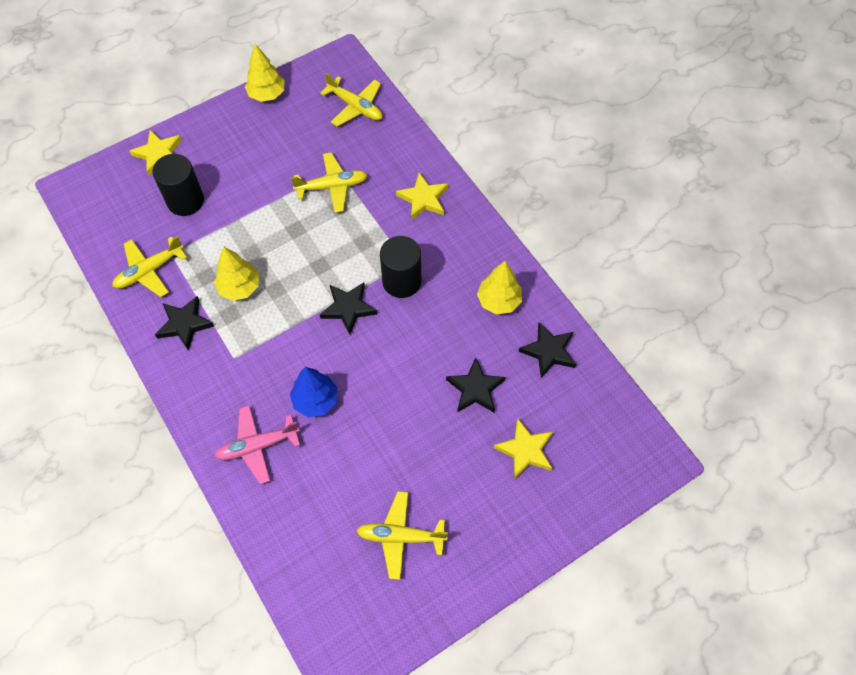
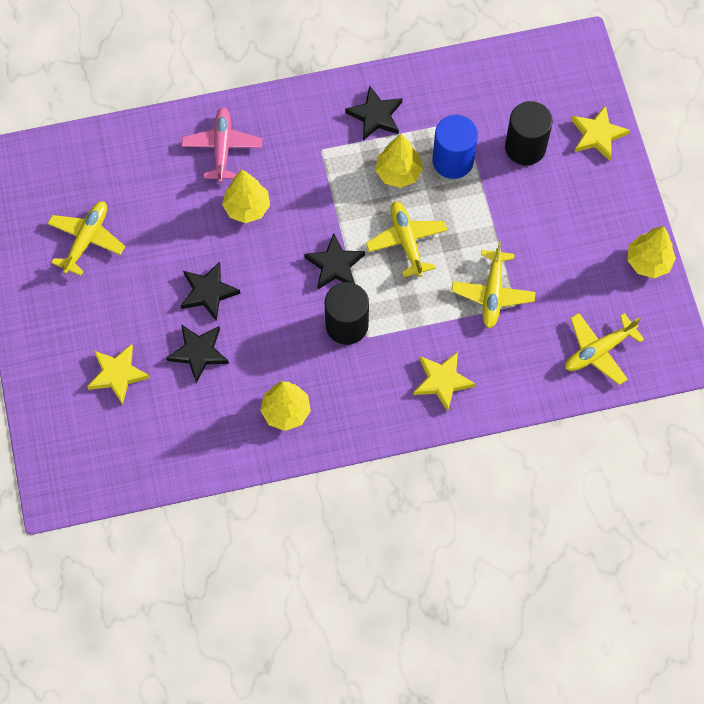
camera: 110 degrees right, 5 degrees up
yellow plane [112,236,187,297] -> yellow plane moved to [366,201,448,277]
blue tree [290,367,338,417] -> yellow tree [222,170,270,223]
black star [519,322,576,378] -> black star moved to [180,261,241,321]
none -> blue cylinder [433,115,478,179]

